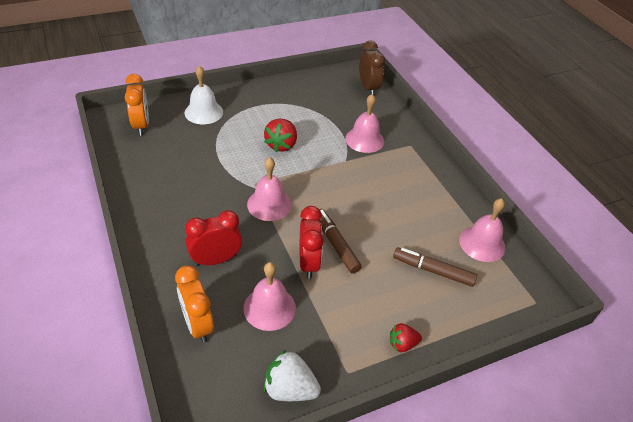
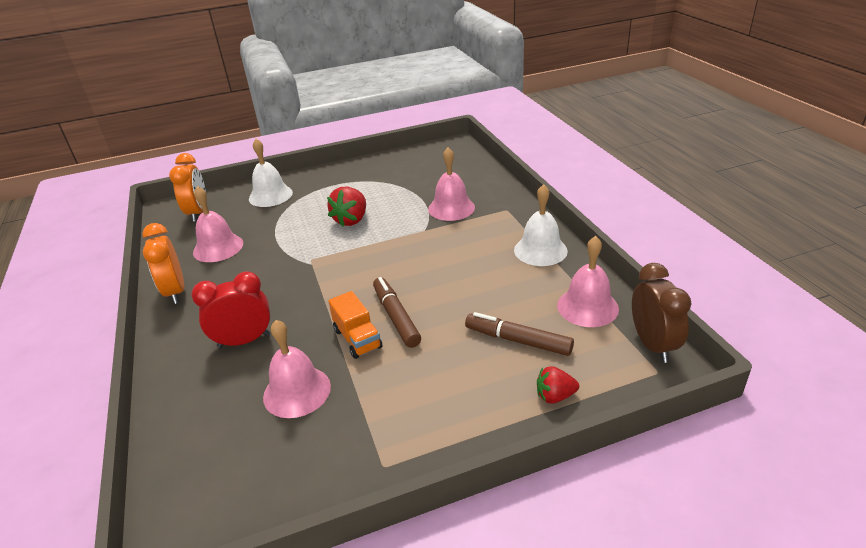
camera: 10 degrees right, 10 degrees down
orange clock [175,265,214,343] -> orange clock moved to [142,223,184,304]
pink bell [247,157,292,221] -> pink bell moved to [193,186,243,262]
white strawberry [264,350,321,401] -> none
red clock [300,206,324,279] -> orange truck [328,291,382,359]
brown clock [359,41,385,95] -> brown clock moved to [632,263,691,363]
red strawberry [390,323,422,352] -> red strawberry moved to [537,366,579,404]
none -> white bell [514,184,568,266]

